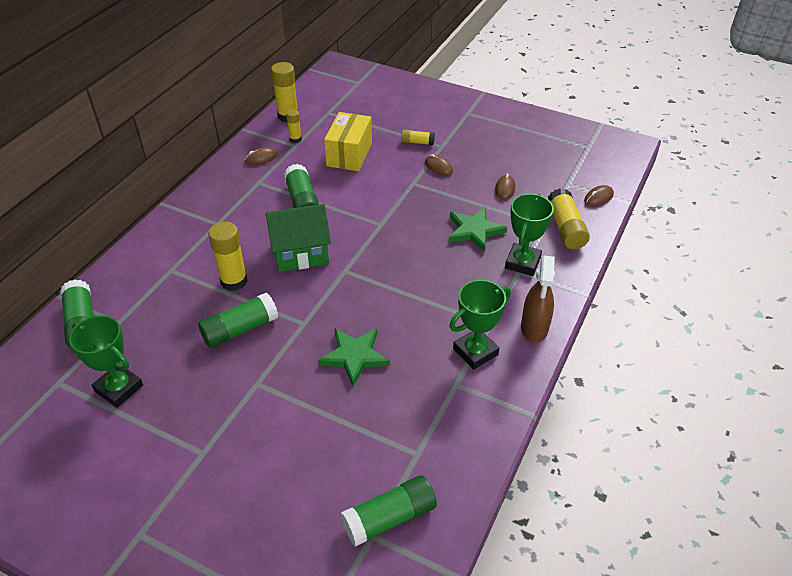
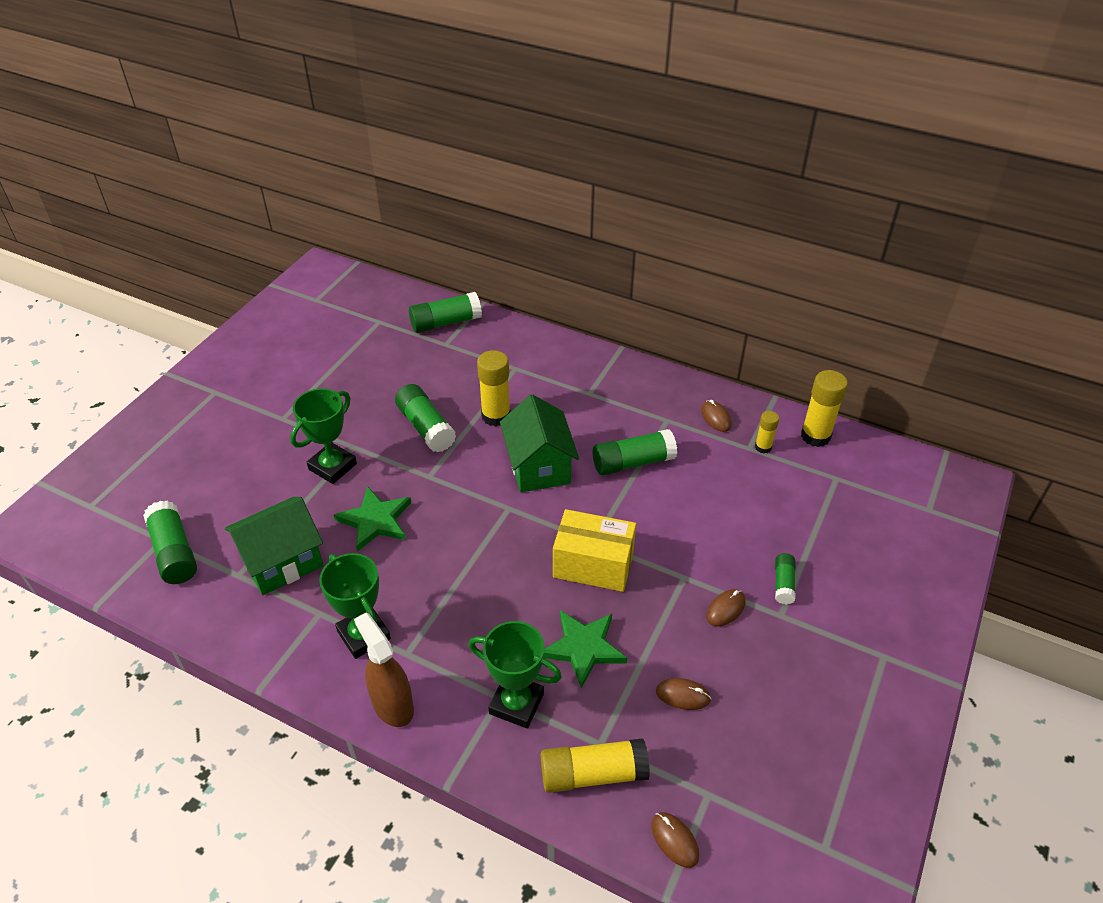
camera: 90 degrees right, 0 degrees up
green trophy [69,315,143,408] -> green trophy moved to [290,388,357,484]
yellow box [324,112,372,171] -> yellow box moved to [553,509,636,592]
yellow glue stick [401,130,435,145] -> green glue stick [775,553,796,605]
brown spray bottle [521,256,555,343] -> brown spray bottle turned 45 degrees clockwise [354,613,414,727]
none -> green house [225,497,323,595]

